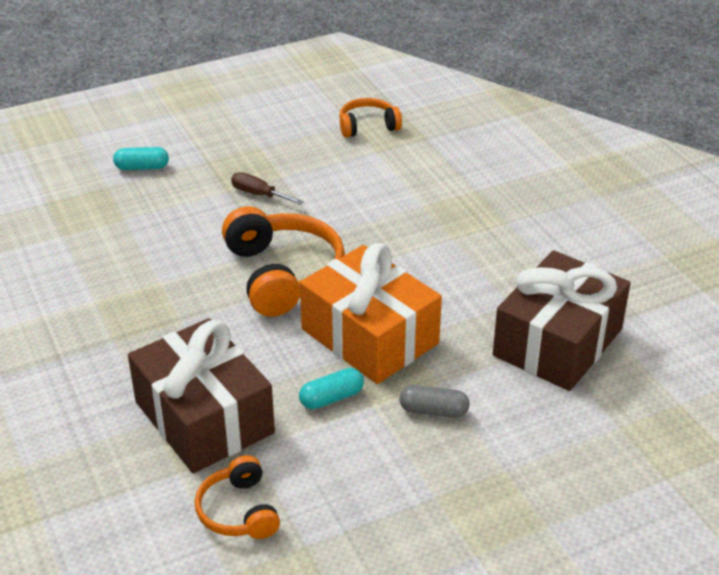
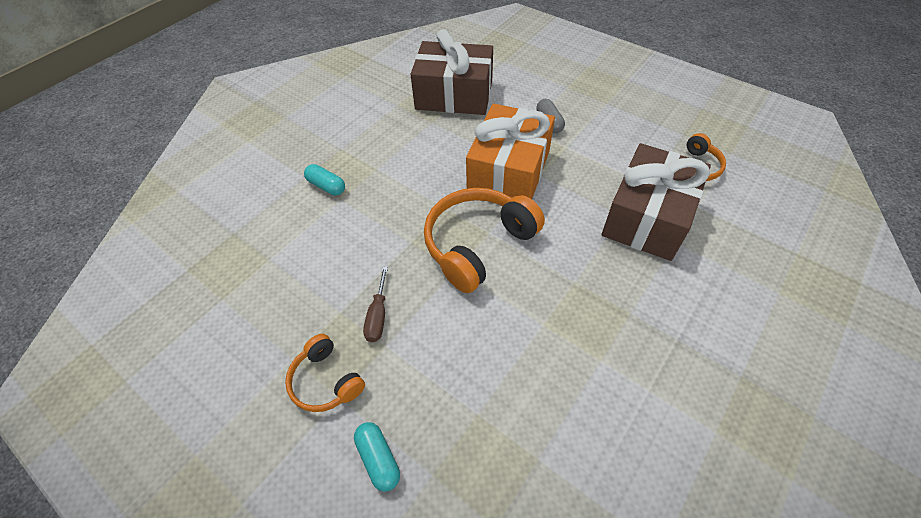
camera: 115 degrees left, 15 degrees up
turquoise capsule [299,368,364,409] -> turquoise capsule moved to [304,164,345,195]
orange headphones [339,98,402,138] -> orange headphones moved to [285,334,365,412]

